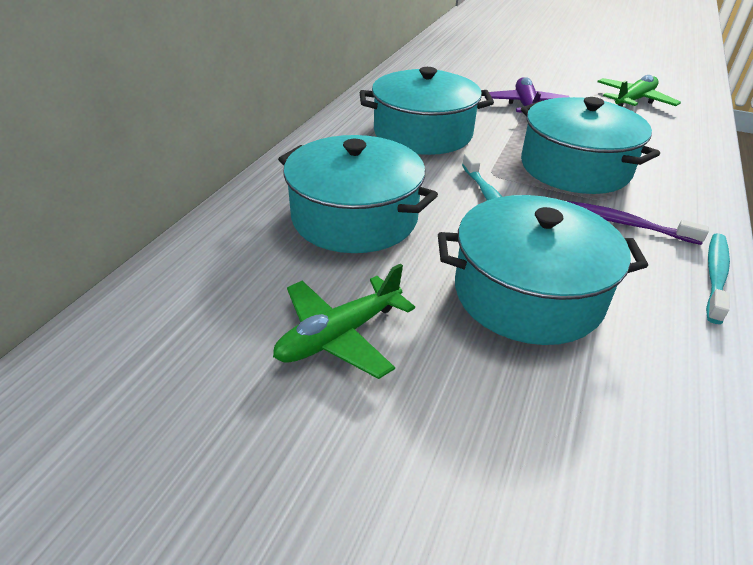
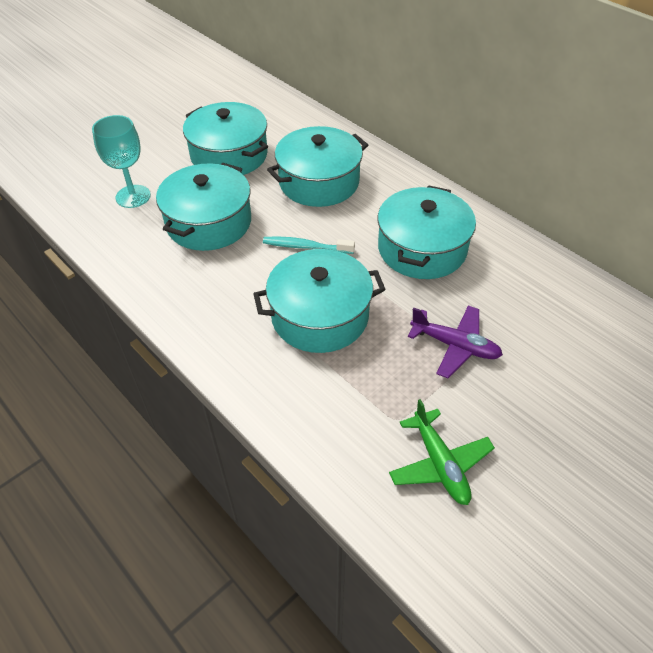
camera: 115 degrees right, 10 degrees up
green plane [273,263,415,379] -> turquoise pot [183,102,268,175]
purple toothbrush [567,201,709,245] -> none
turquoise toothbrush [706,233,730,324] -> none
none -> turquoise goblet [92,115,151,208]

